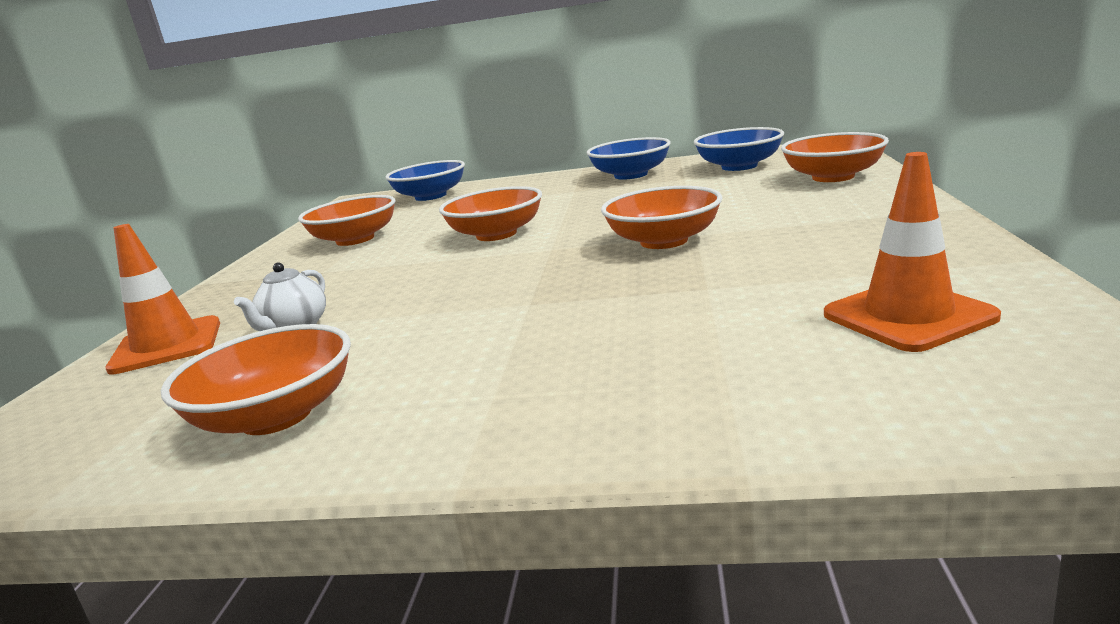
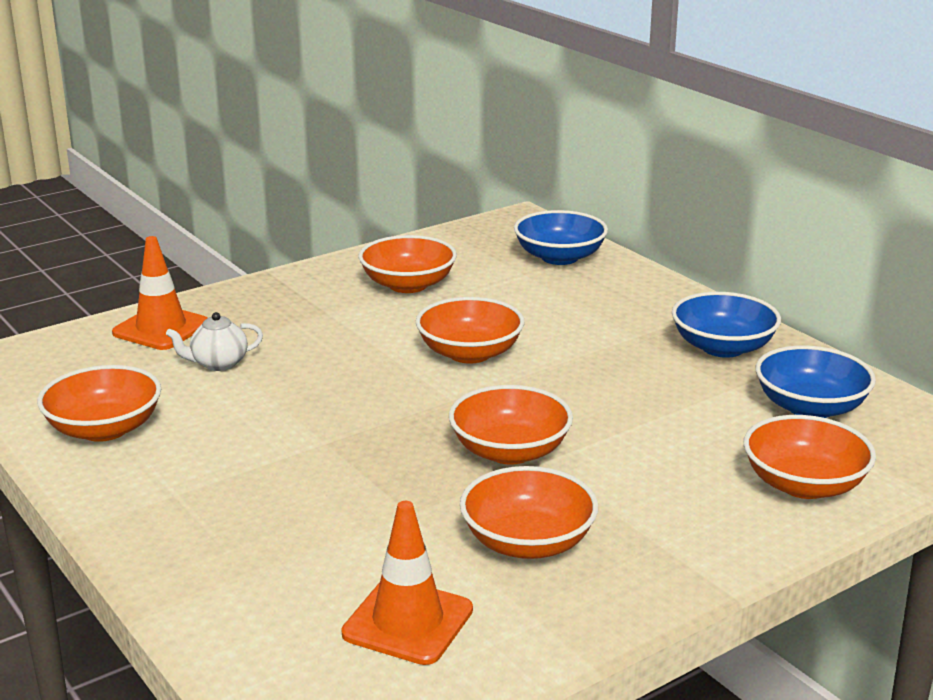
camera: 45 degrees right, 5 degrees up
none -> orange bowl [460,466,598,559]

